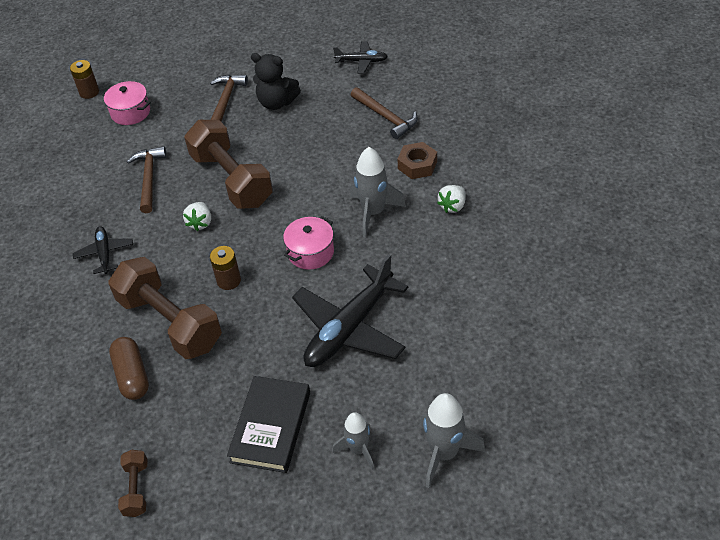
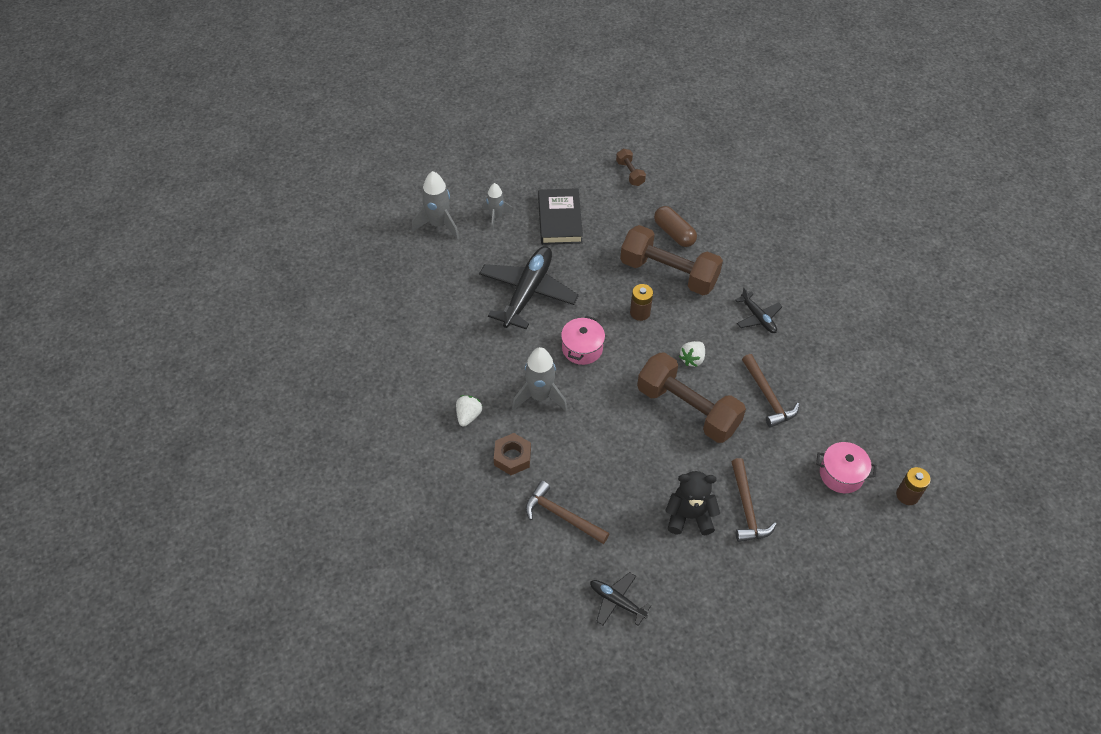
camera: 160 degrees right, 5 degrees up
white strawberry [183,202,211,231] -> white strawberry turned 135 degrees counterclockwise [679,341,705,367]
black plane [333,41,388,74] -> black plane turned 45 degrees clockwise [590,572,651,626]

